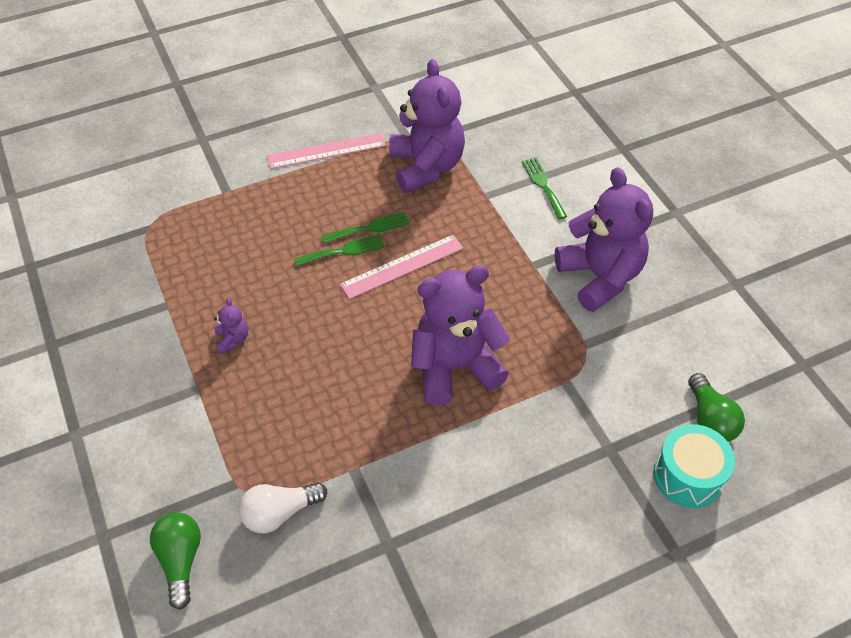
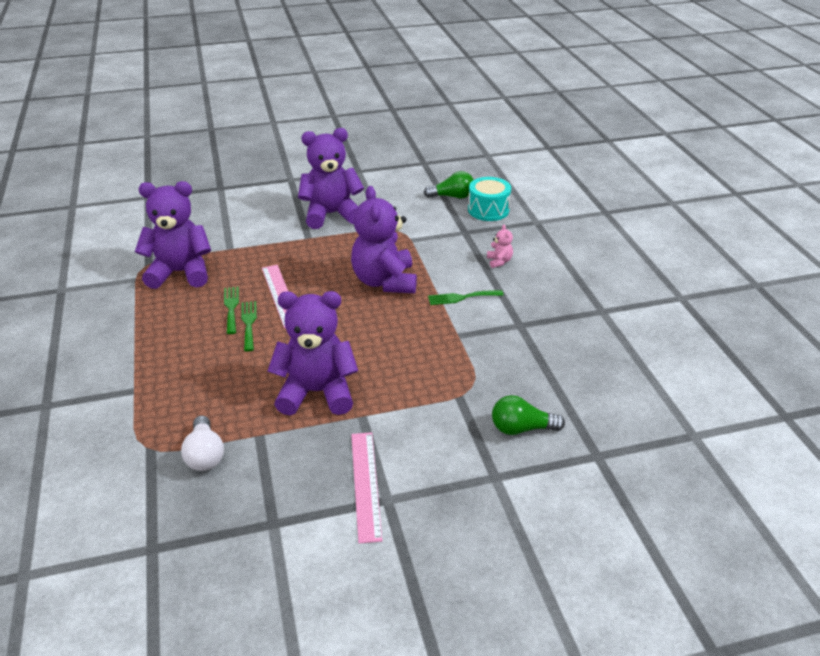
camera: 80 degrees left, 15 degrees down
purple teddy bear [214,298,248,353] -> purple teddy bear [268,291,358,415], size x2.46
white light bulb [239,482,327,533] -> white light bulb moved to [181,415,224,471]
pink ruler [267,133,386,169] -> pink ruler moved to [351,432,382,544]
green fork [522,158,567,219] -> green fork moved to [428,290,504,305]
none -> pink teddy bear [487,224,513,268]

